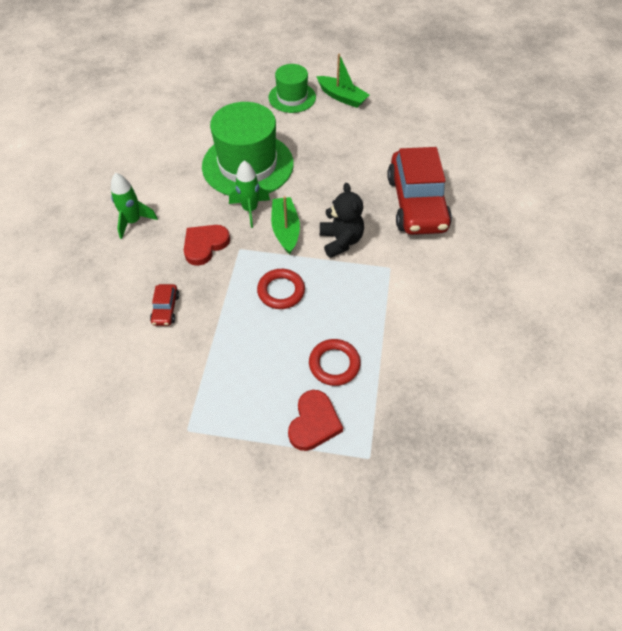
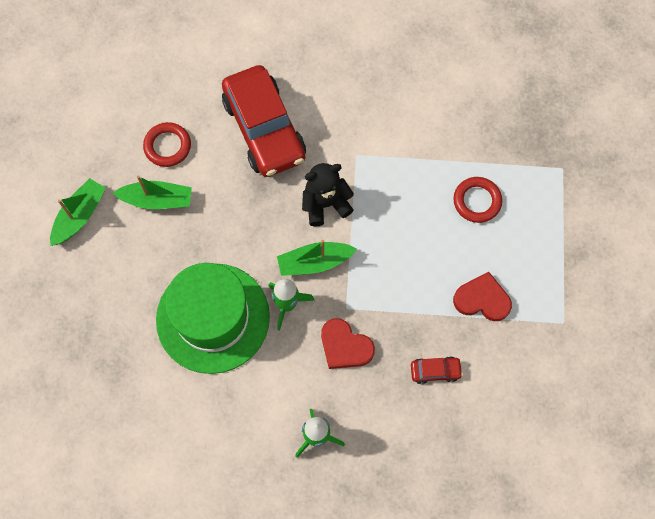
camera: 95 degrees left, 15 degrees up
red ring [257,269,305,309] -> red ring moved to [143,122,191,167]
green hat [268,64,316,113] -> none
red heart [288,390,343,451] -> red heart moved to [453,272,512,321]
red car [387,147,452,235] -> red car turned 75 degrees clockwise [222,65,306,177]
none -> green boat [113,175,192,209]

